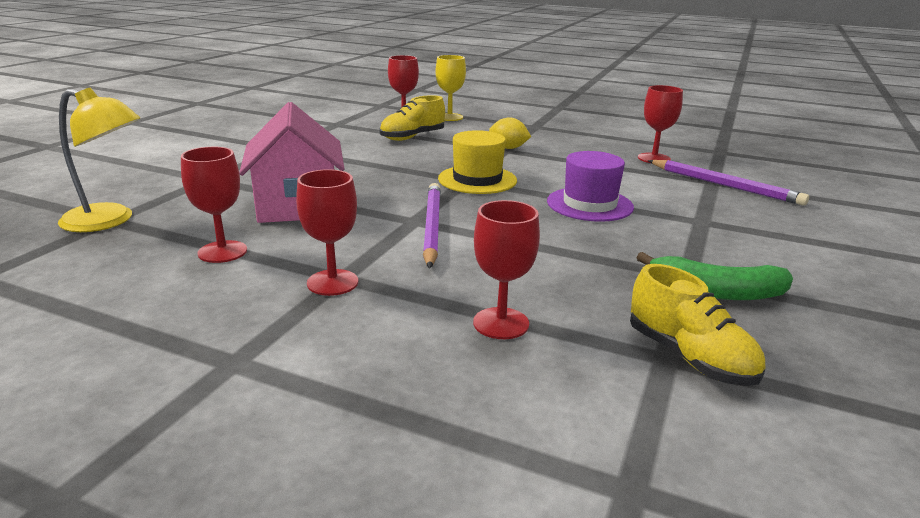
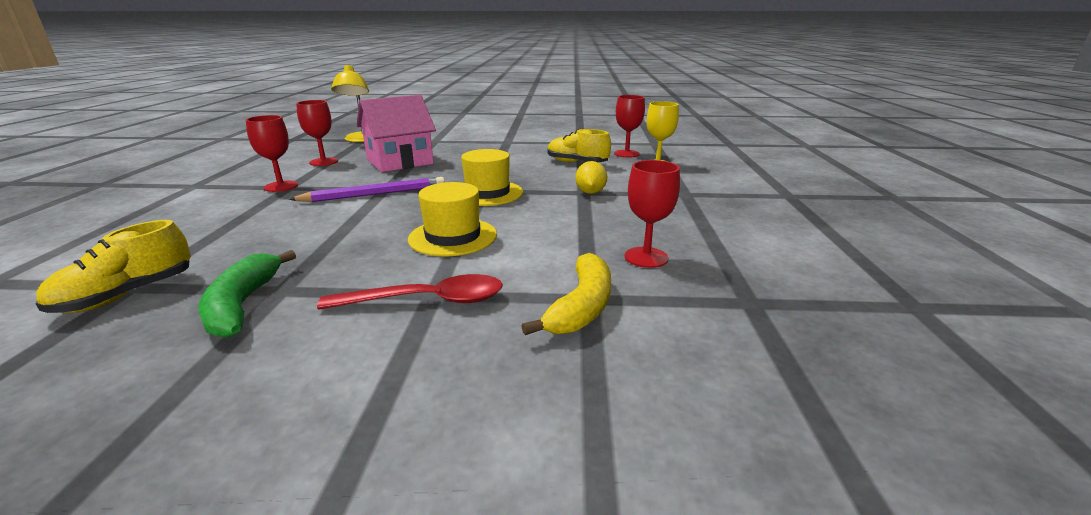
camera: 70 degrees right, 0 degrees up
red goblet [473,200,540,339] -> none
purple hat [547,151,634,222] -> yellow hat [408,182,497,256]
purple pencil [648,160,809,205] -> yellow banana [521,253,611,335]
none -> red spoon [317,274,503,310]

